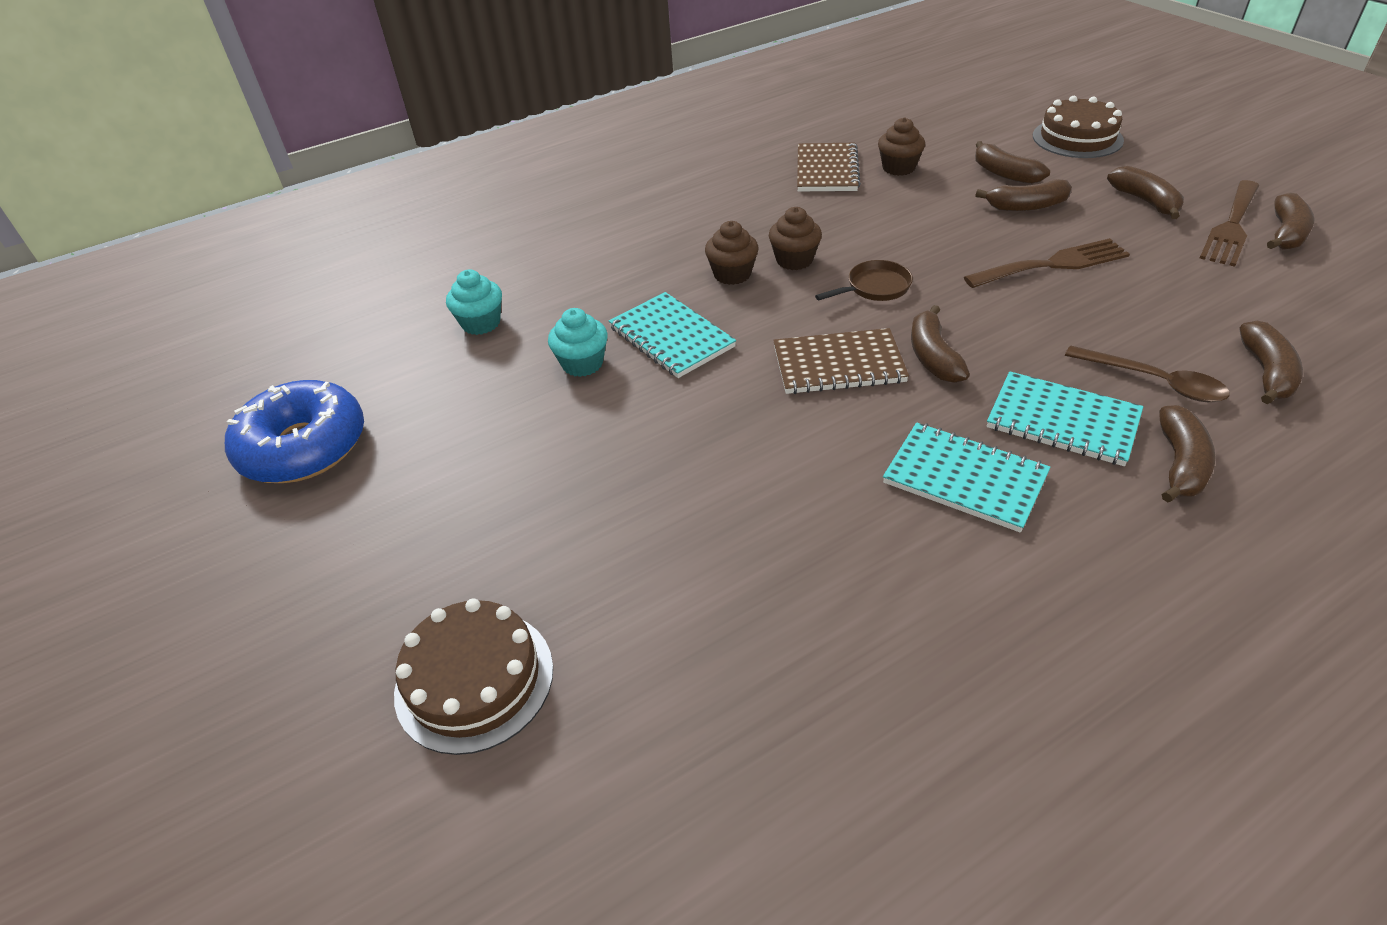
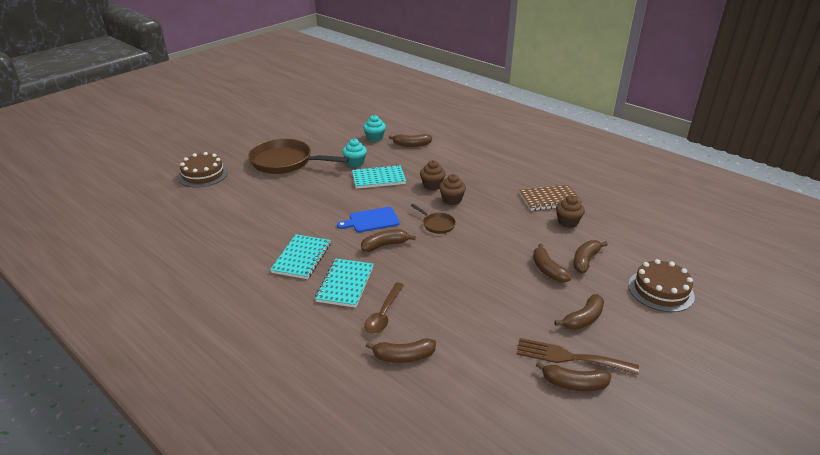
camera: 70 degrees right, 10 degrees down
blue donut [225,380,364,483] -> none
turquoise notebook [609,292,736,378] -> turquoise notebook turned 45 degrees clockwise [352,165,406,189]
brown notebook [773,328,909,394] -> blue cutting board [337,207,400,232]
brown fork [964,238,1130,288] -> none
brown banana [1159,405,1215,502] -> brown banana moved to [389,134,432,147]
none -> brown pan [248,139,349,174]

